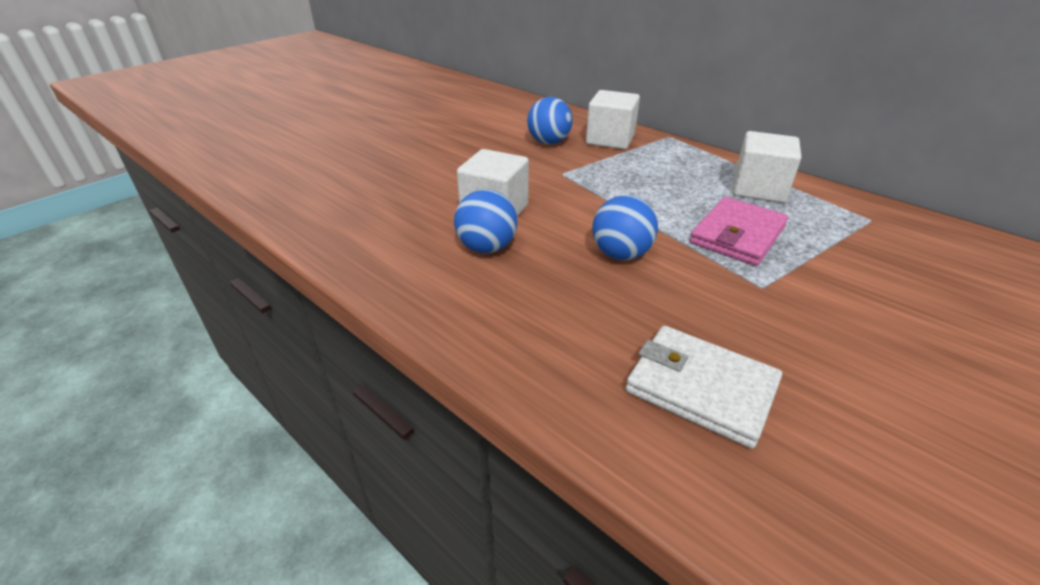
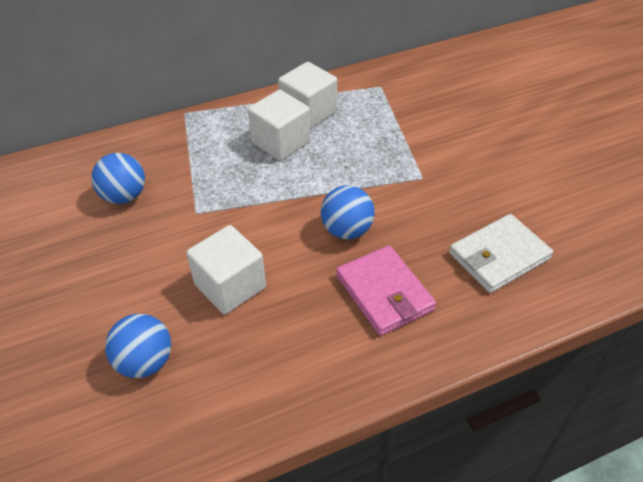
camera: 65 degrees left, 10 degrees up
blue ball [454,189,517,253] -> blue ball moved to [105,314,171,378]
white cube [586,90,640,149] -> white cube moved to [248,90,311,161]
pink wallet [689,197,788,266] -> pink wallet moved to [336,245,436,336]

